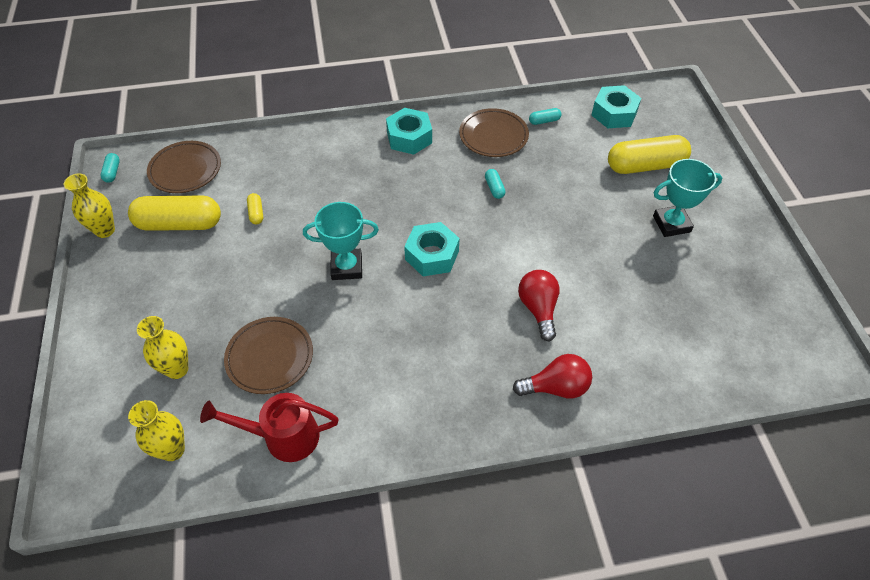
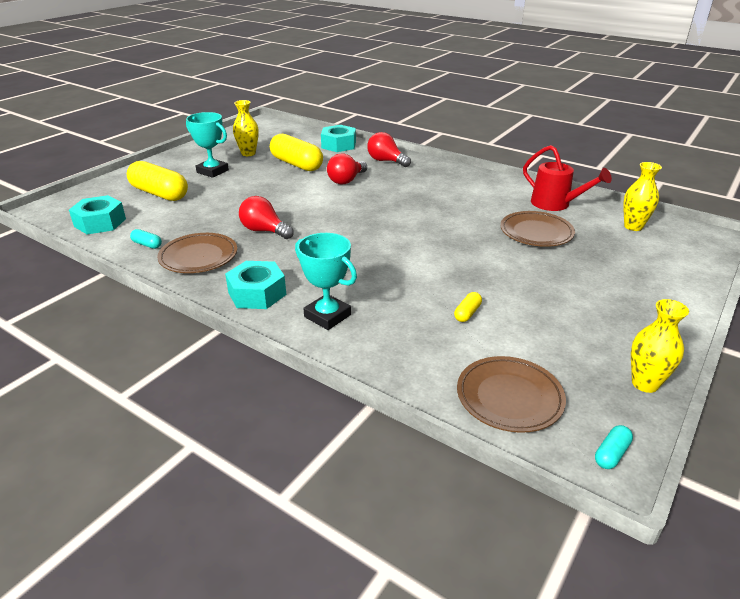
camera: 135 degrees left, 20 degrees down
yellow capsule [128,196,221,231] -> yellow capsule moved to [270,134,323,171]
yellow vase [137,316,188,379] -> yellow vase moved to [233,100,259,156]
turquoise trophy [303,202,379,280] -> turquoise trophy moved to [295,233,357,330]
turquoise nut [404,222,459,276] -> turquoise nut moved to [321,125,356,152]
turquoise capsule [485,169,506,199] -> red light bulb [239,196,294,239]

